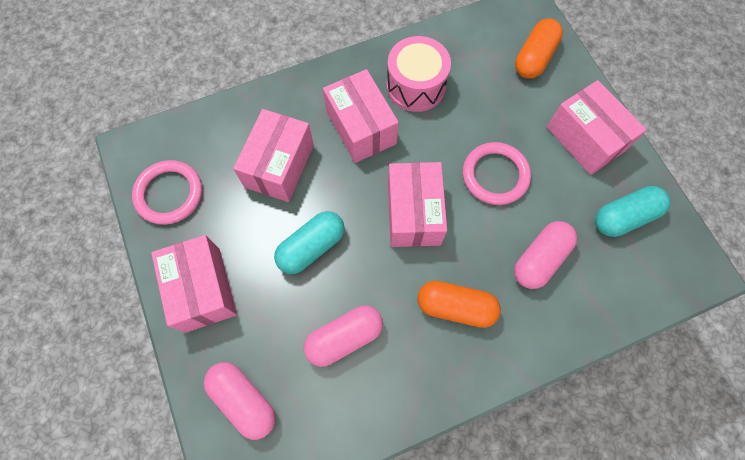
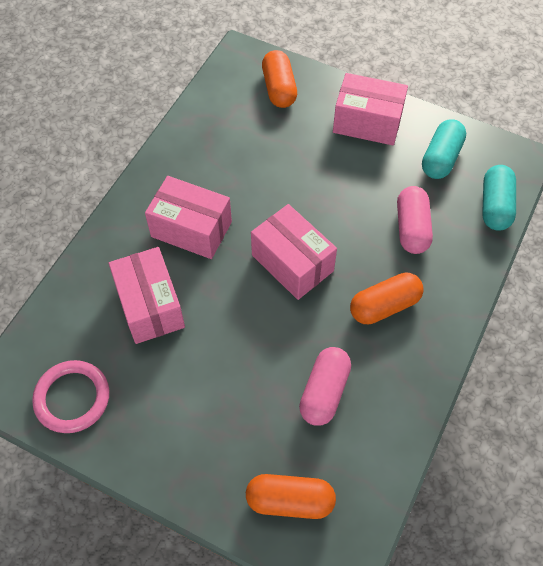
camera: 40 degrees left, 10 degrees down
pink box [151,235,237,333] -> none
pink capsule [204,362,276,440] -> orange capsule [246,474,336,519]
turquoise capsule [274,211,345,274] -> turquoise capsule moved to [482,165,516,231]
pink drum [387,36,451,112] -> none
pink ring [463,142,531,205] -> none

